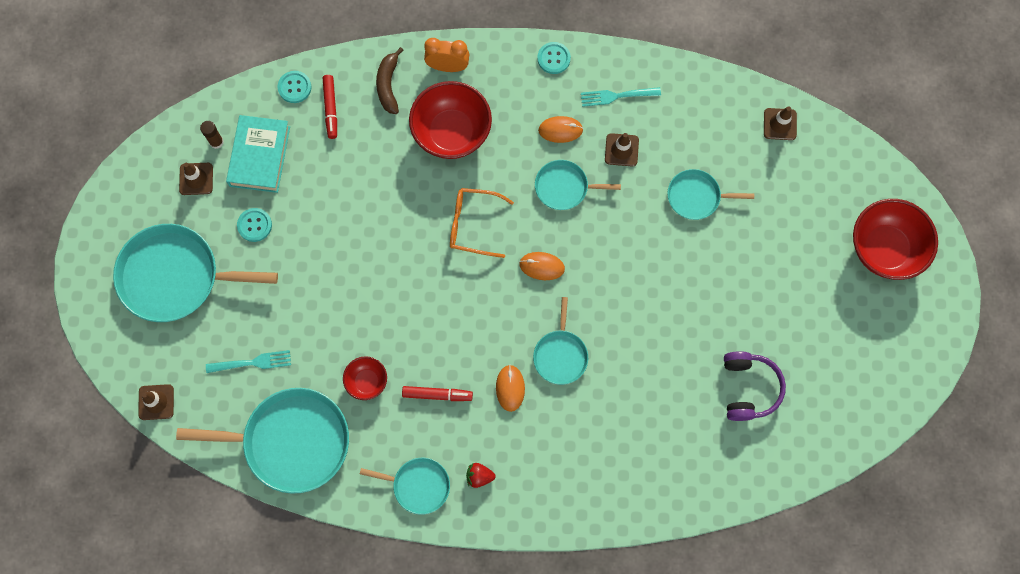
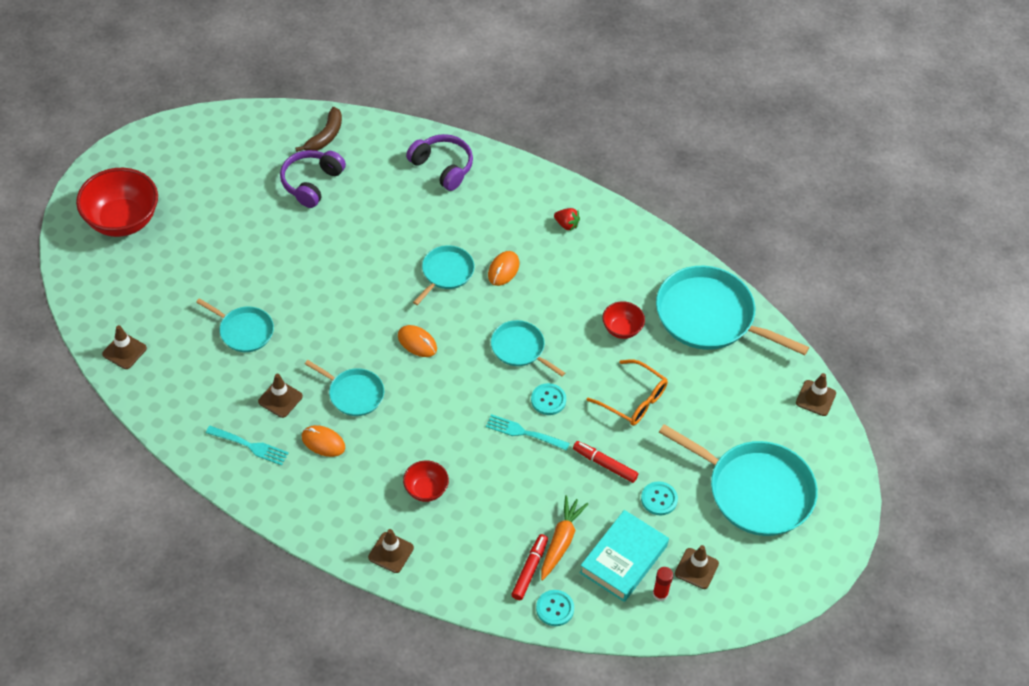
camera: 155 degrees left, 20 degrees down
brown glue stick [200,121,224,149] -> red glue stick [653,567,673,601]
turquoise fork [206,350,291,373] -> turquoise fork moved to [486,414,570,451]
turquoise pan [360,458,450,515] -> turquoise pan moved to [491,320,565,376]
brown banana [376,47,403,114] -> brown banana moved to [295,107,342,152]
red marker [402,386,473,401] -> red marker moved to [573,441,638,483]
red bowl [409,81,492,159] -> red bowl [403,460,449,502], size x0.52
orange clock [424,38,469,72] -> brown traffic cone [368,529,414,573]
orange glasses [450,188,514,258] -> orange glasses moved to [587,360,668,426]
turquoise button [537,42,571,74] -> turquoise button moved to [531,383,566,415]
none -> purple headphones [406,134,473,191]
none -> orange carrot [541,495,588,581]

